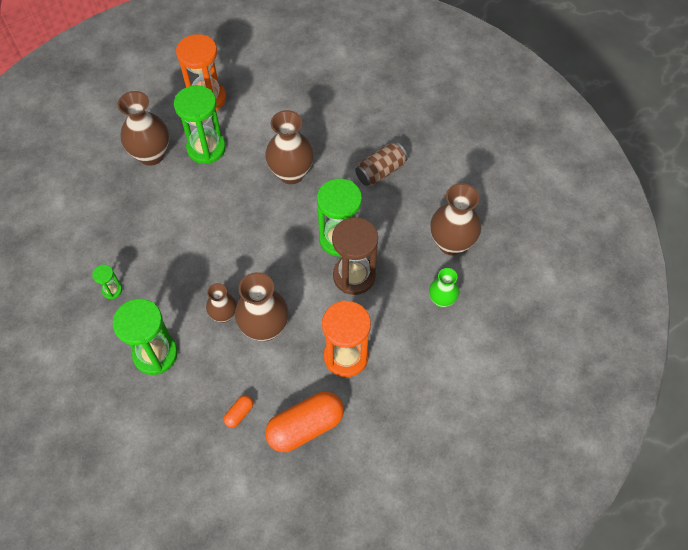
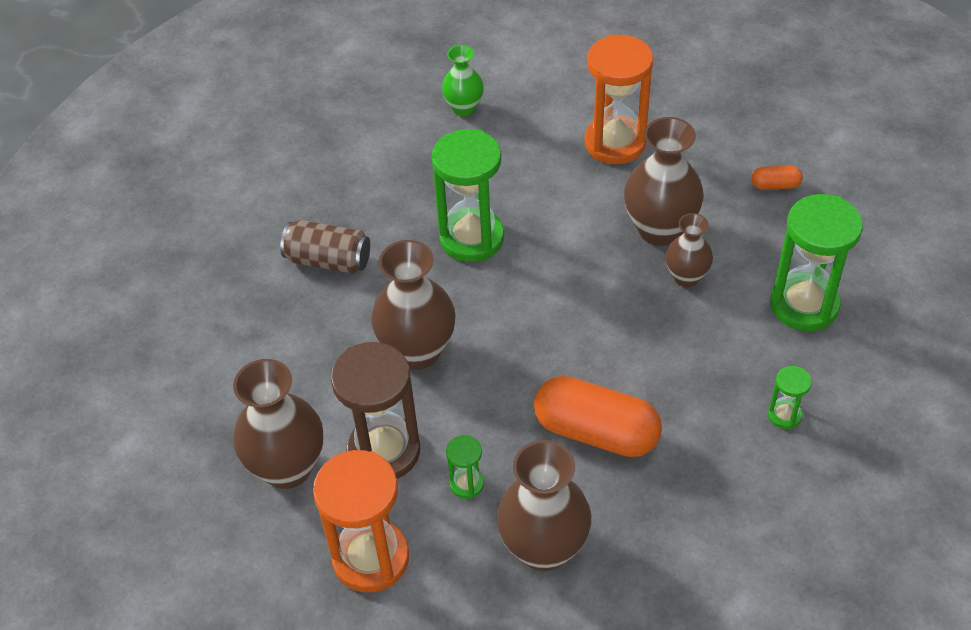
camera: 125 degrees left, 10 degrees down
green hourglass [174,85,226,164] -> green hourglass [446,435,484,499], size x0.46
orange capsule [265,391,344,452] -> orange capsule moved to [534,376,662,457]
brown hourglass [332,217,378,295] -> brown hourglass moved to [331,342,420,479]
brown vase [430,183,481,255] -> brown vase moved to [233,359,323,489]

